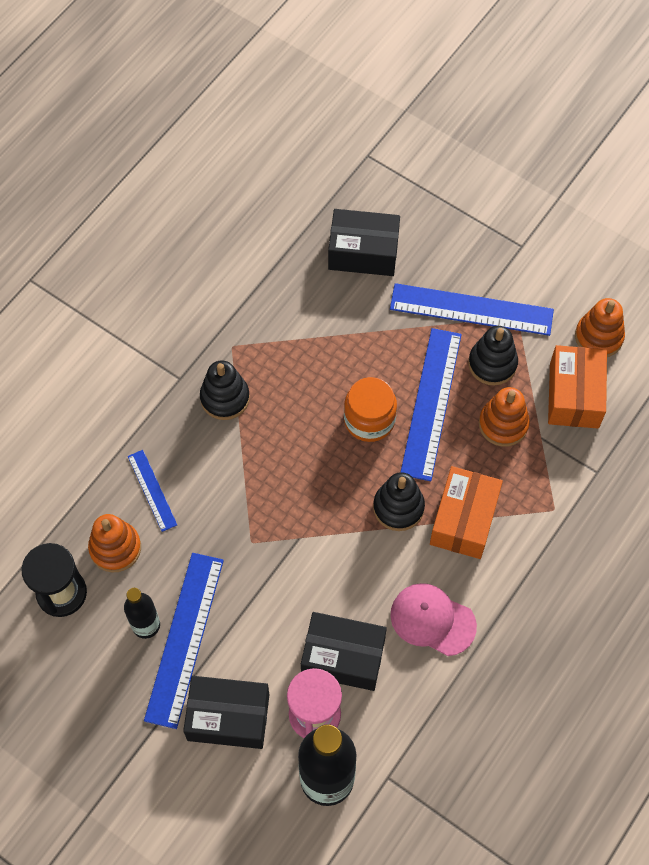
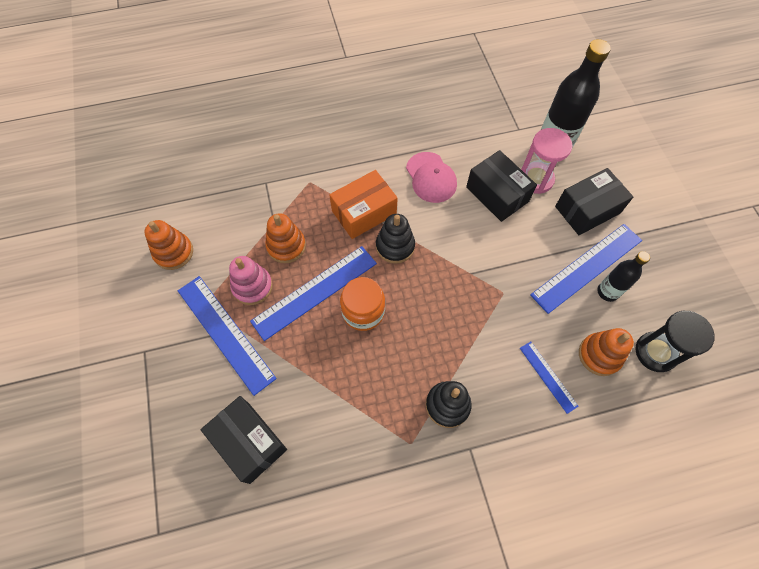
camera: 140 degrees left, 0 degrees up
blue ruler [128,450,177,532] -> blue ruler turned 45 degrees counterclockwise [520,341,579,414]
black box [183,676,269,749] -> black box turned 75 degrees counterclockwise [555,168,633,235]
black stacking toy [468,326,518,385] -> pink stacking toy [229,256,273,305]
orange box [548,345,607,428] -> none

